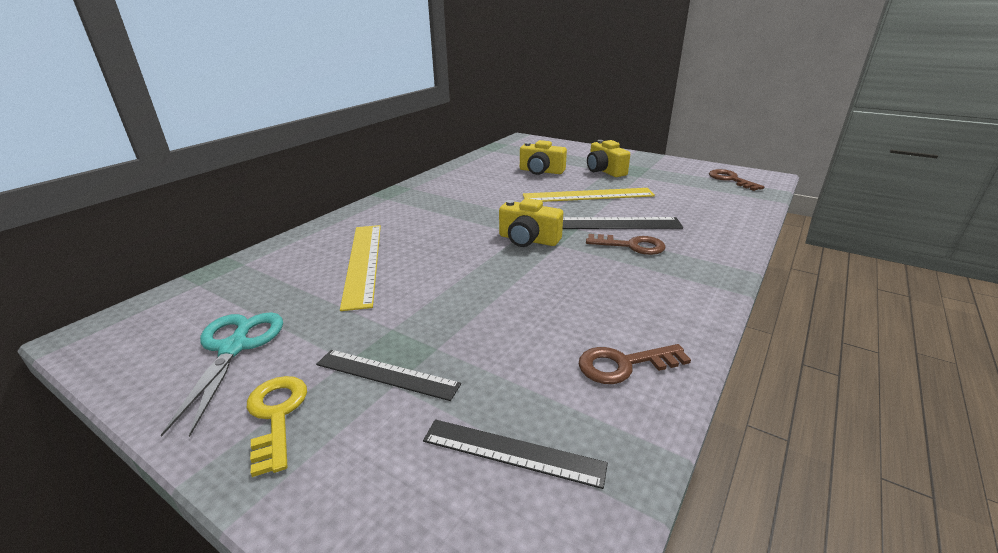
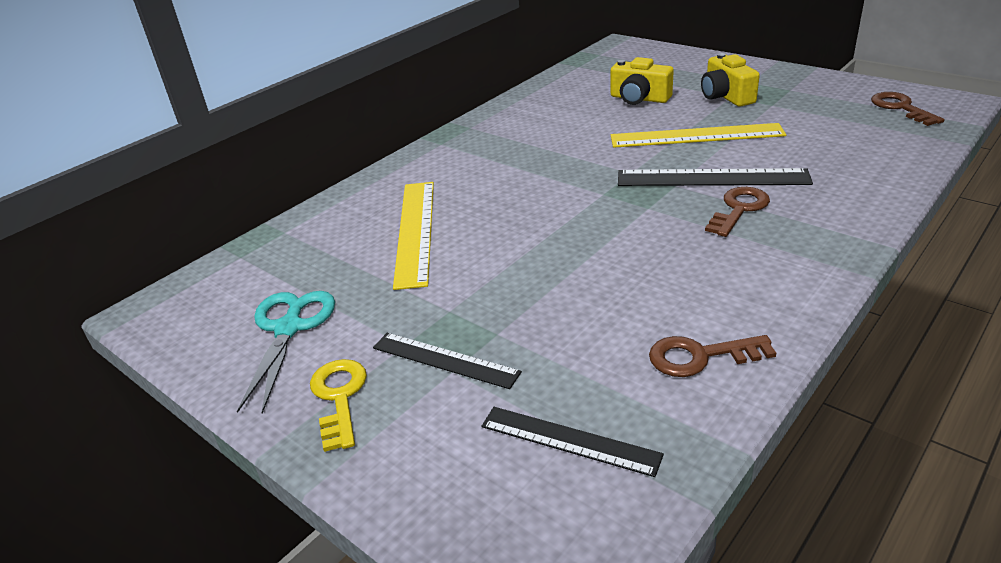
camera: 10 degrees right, 5 degrees up
yellow camera [499,198,563,247] -> none
brown key [586,234,666,255] -> brown key turned 75 degrees counterclockwise [705,187,770,237]

